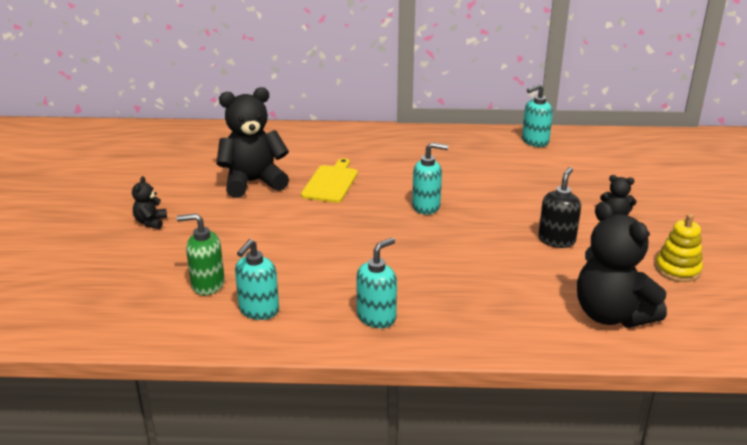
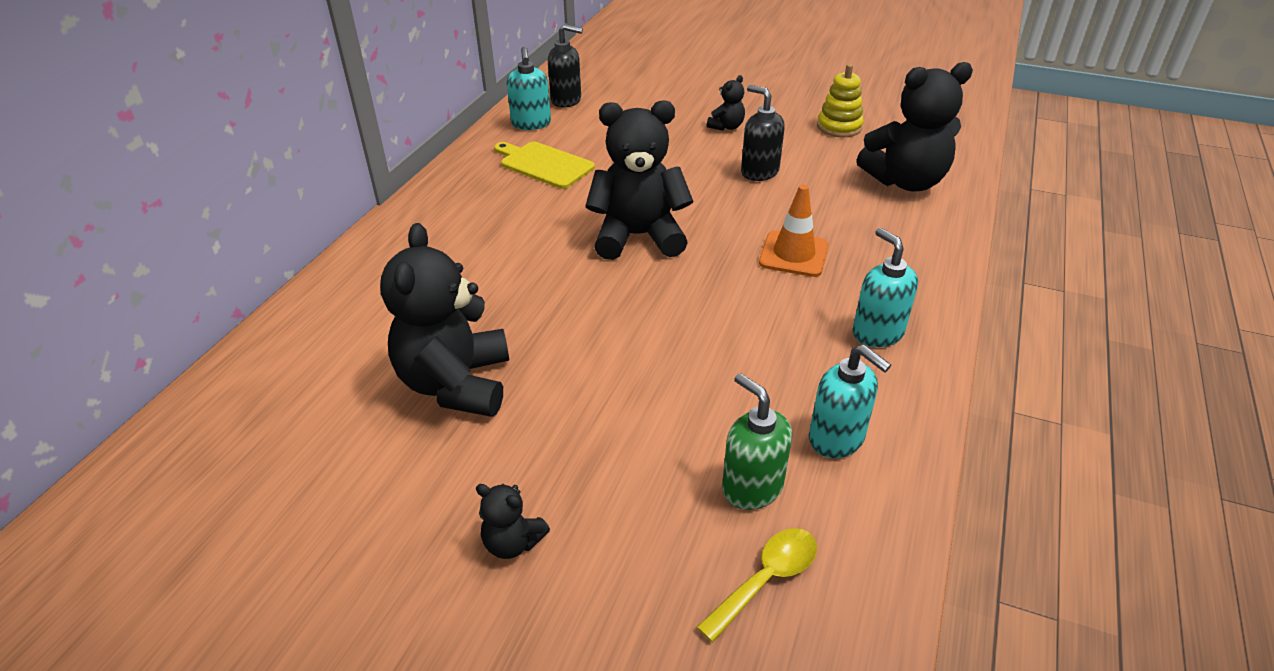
camera: 70 degrees left, 10 degrees up
green soap dispenser [177,213,225,295] -> green soap dispenser turned 120 degrees clockwise [722,373,792,510]
yellow cutting board [301,158,358,203] -> yellow cutting board moved to [494,142,595,189]
turquoise soap dispenser [412,142,448,215] -> black teddy bear [585,100,693,260]
none -> black soap dispenser [548,24,583,108]
none -> yellow spoon [697,528,817,642]
none -> orange traffic cone [759,185,829,277]

